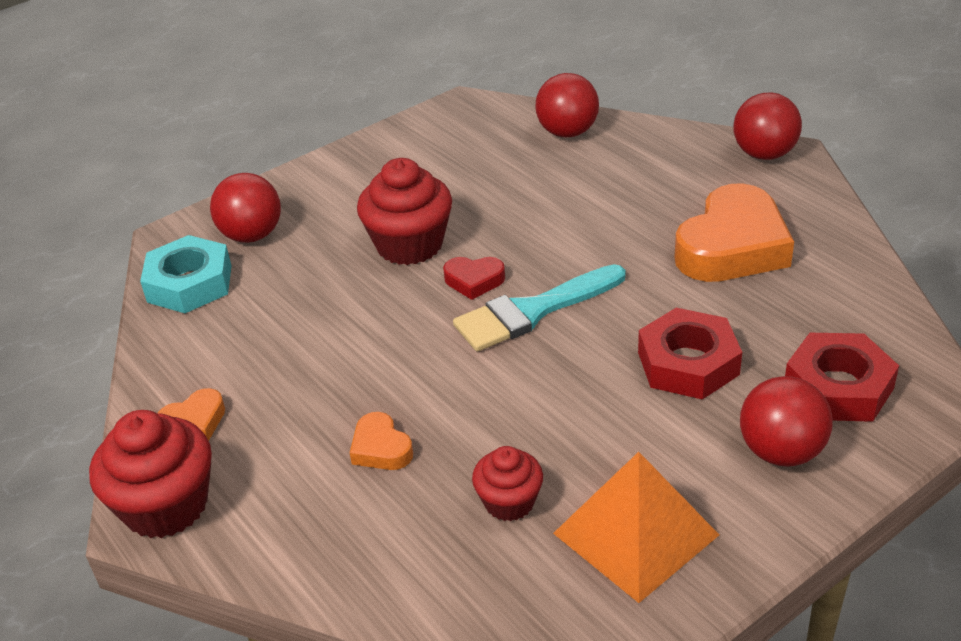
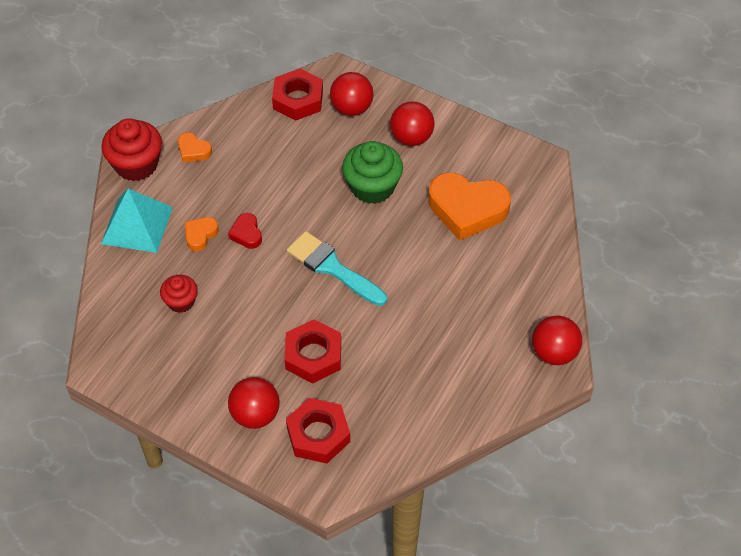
camera: 65 degrees right, 15 degrees up
turquoise nut [140,235,232,313] -> red nut [272,68,323,121]
red cupcake [357,158,452,265] -> green cupcake [342,141,403,204]
red heart [443,257,505,300] -> red heart moved to [228,213,262,249]
red ball [535,73,599,138] -> red ball moved to [390,101,435,146]
orange pyramid [553,452,719,603] -> none
orange heart [674,183,794,282] -> orange heart moved to [428,173,511,241]
none -> turquoise pyramid [101,189,173,253]

